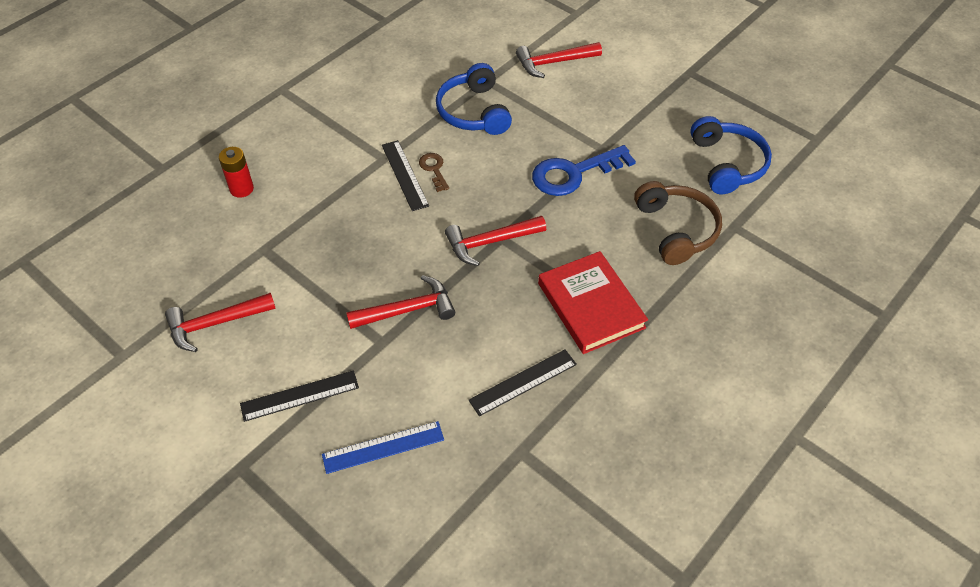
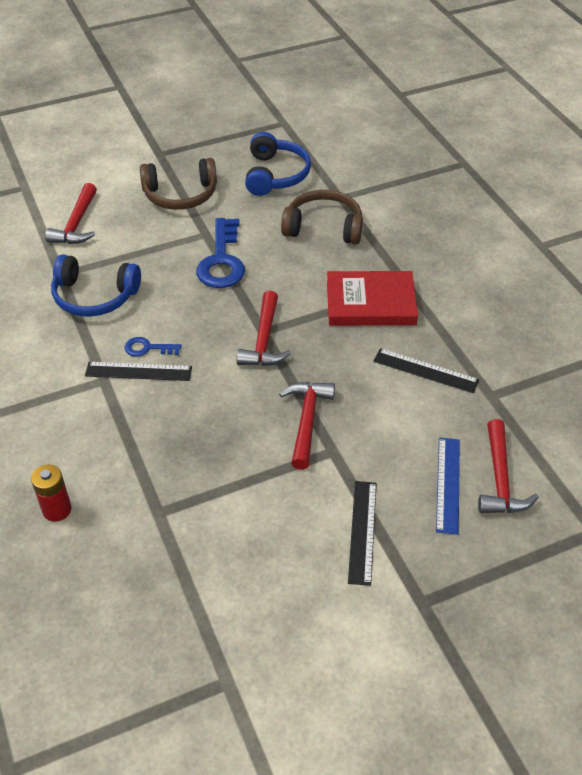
camera: 65 degrees left, 5 degrees down
red hammer [165,293,276,352] -> red hammer moved to [478,419,539,513]
brown key [419,153,449,192] -> blue key [124,337,181,356]
black ruler [469,349,577,416] -> black ruler turned 60 degrees counterclockwise [373,348,479,393]
blue headphones [690,116,772,194] -> blue headphones turned 75 degrees clockwise [245,132,311,196]
none -> brown headphones [140,158,217,210]

